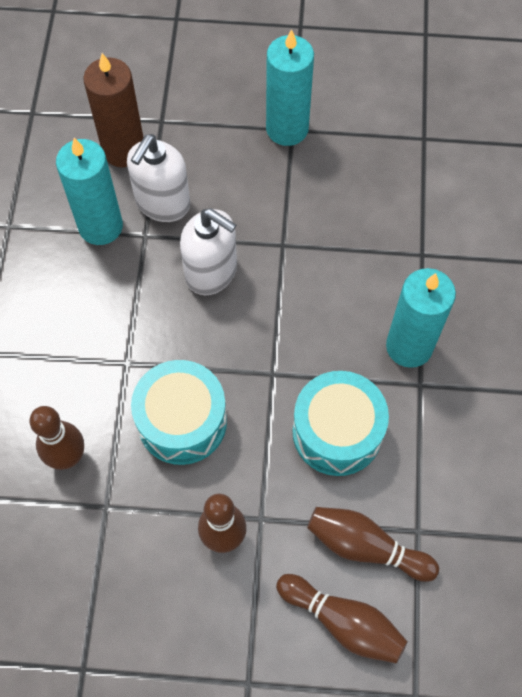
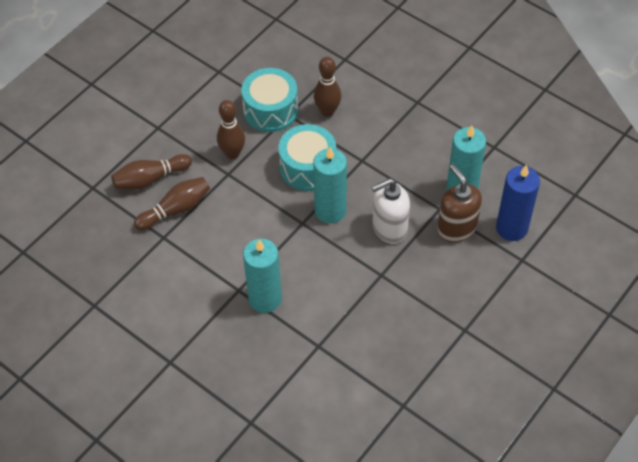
camera: 125 degrees right, 10 degrees down
brown candle [83,53,144,167] -> blue candle [496,164,540,241]
white soap dispenser [127,134,190,222] -> brown soap dispenser [437,164,482,243]
turquoise candle [266,29,314,146] -> turquoise candle moved to [313,147,347,223]
turquoise drum [292,371,389,476] -> turquoise drum moved to [241,68,298,132]

